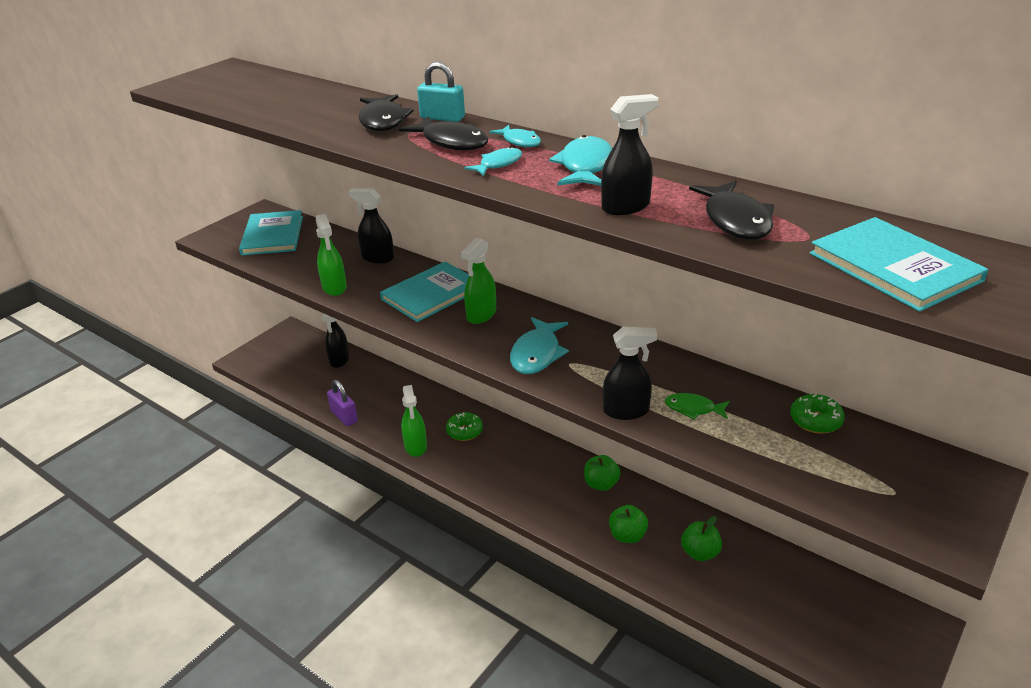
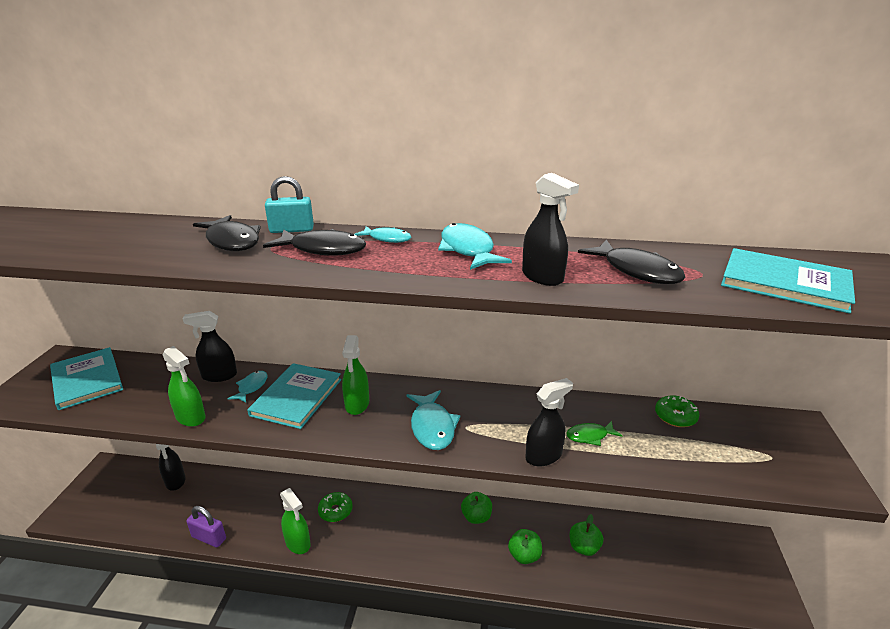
camera: 30 degrees left, 5 degrees down
turquoise fish [464,147,522,176] -> turquoise fish moved to [227,371,267,403]
black spray bottle [601,94,659,215] -> black spray bottle turned 105 degrees clockwise [522,173,579,286]

